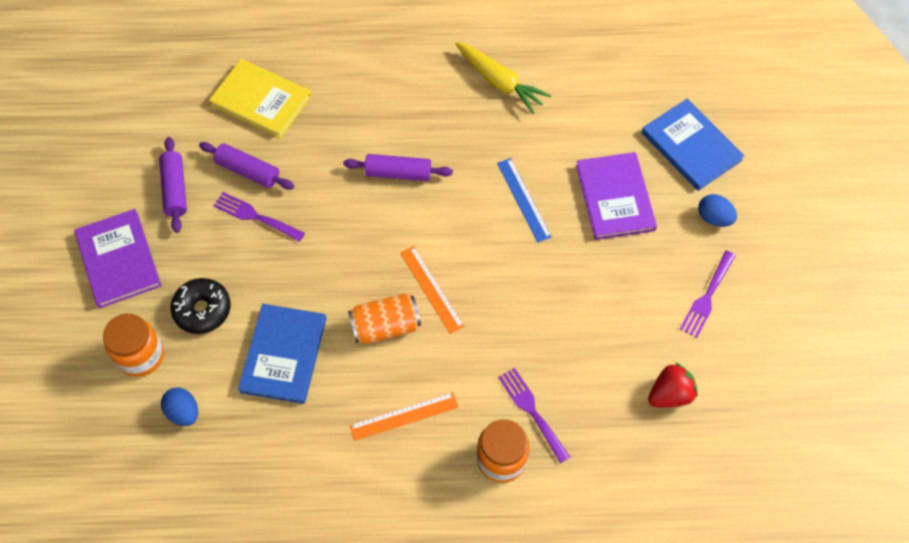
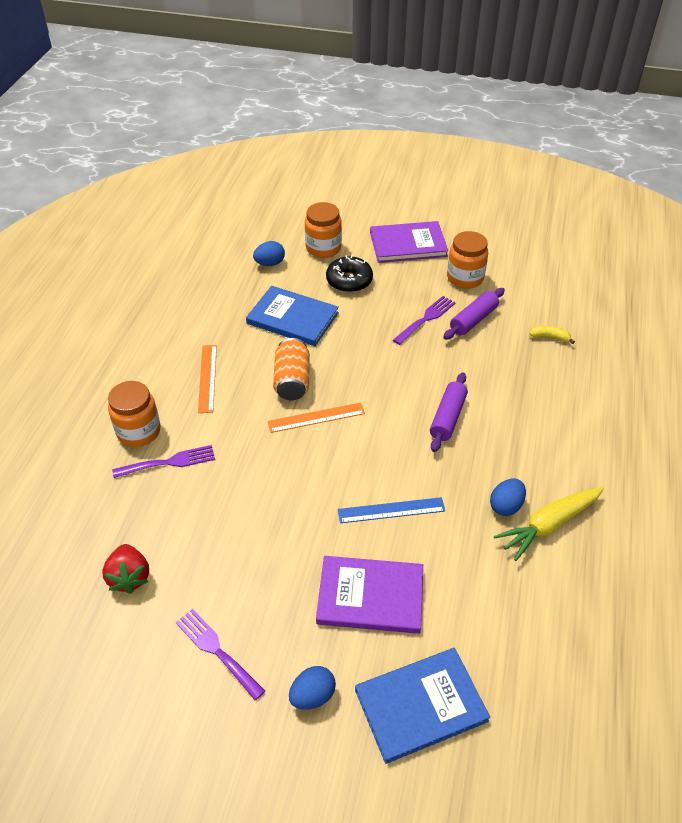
camera: 105 degrees right, 15 degrees down
purple rolling pin [159,137,187,233] -> orange jar [447,231,488,289]
yellow book [209,59,312,139] -> yellow banana [529,326,575,344]
none -> blue egg [490,479,526,516]

